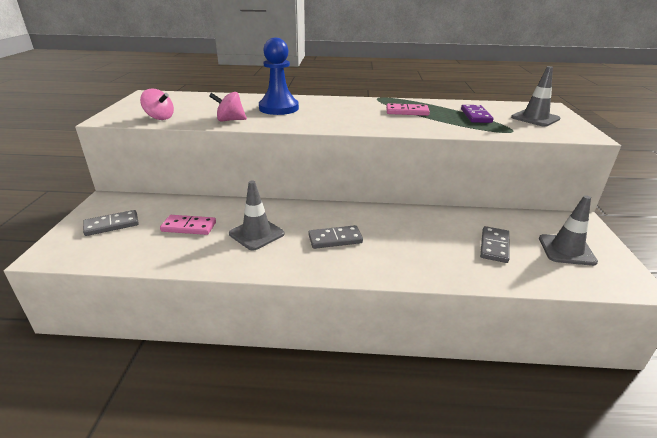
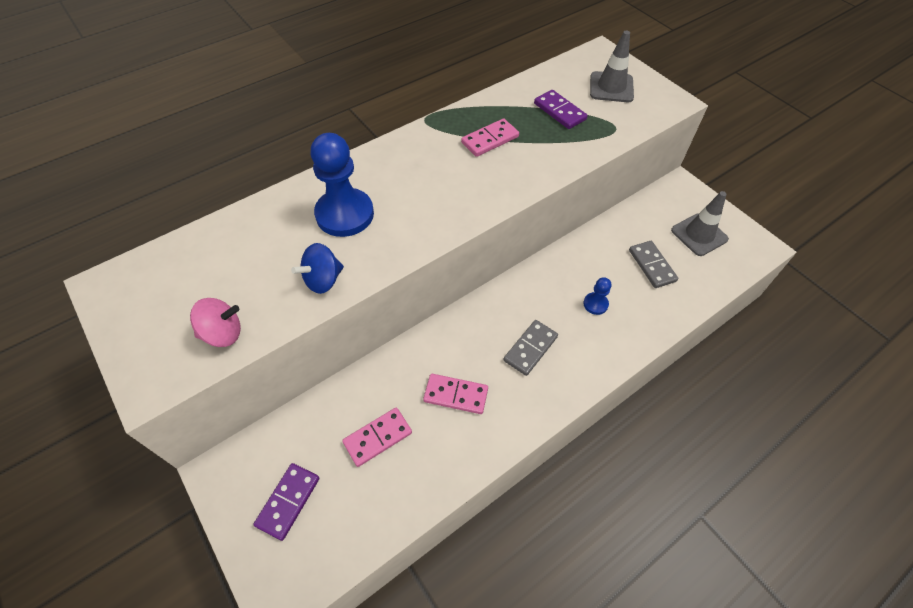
camera: 40 degrees left, 25 degrees up
grey domino [83,210,139,236] -> purple domino [253,463,320,541]
pink spinning top [209,92,247,121] -> blue spinning top [291,243,344,294]
grey traffic cone [229,180,285,251] -> pink domino [423,374,488,414]
none -> blue pawn [584,277,611,315]

